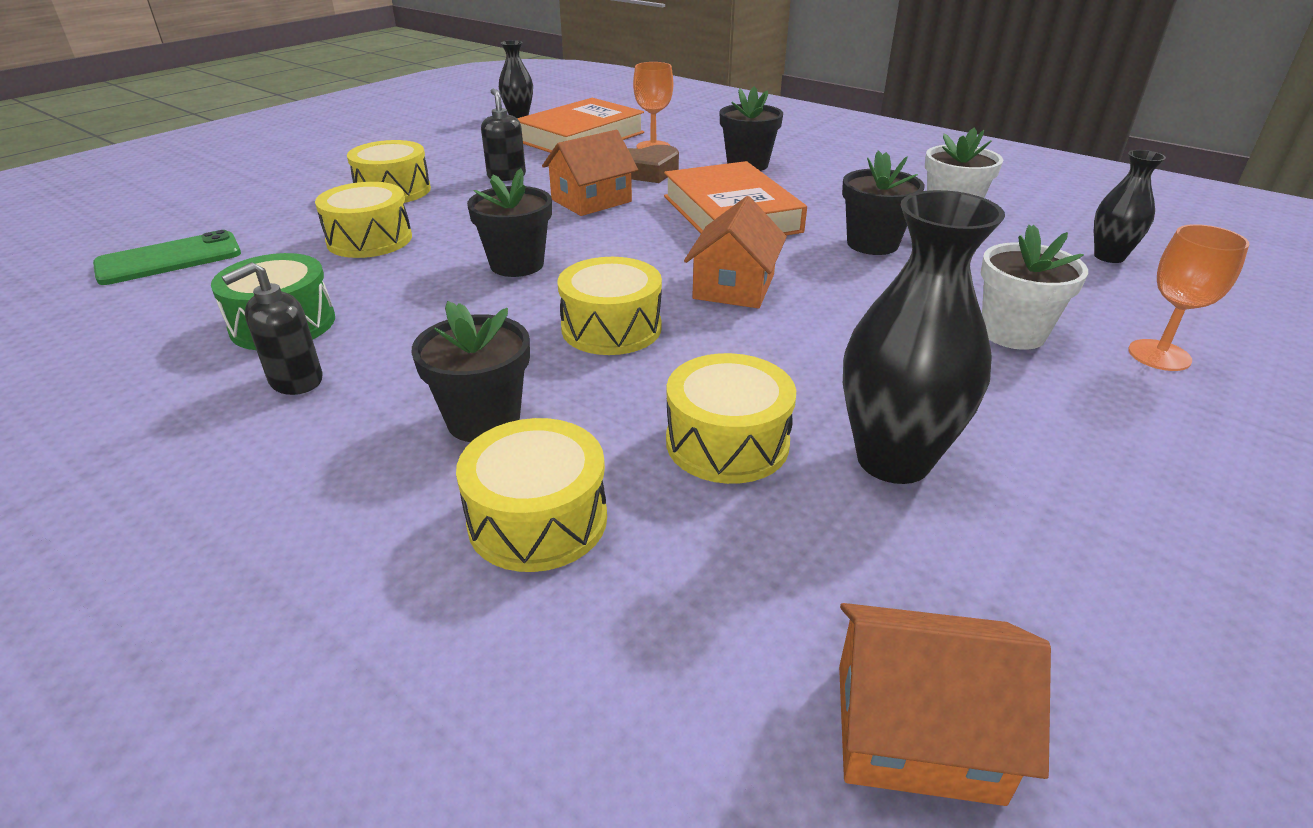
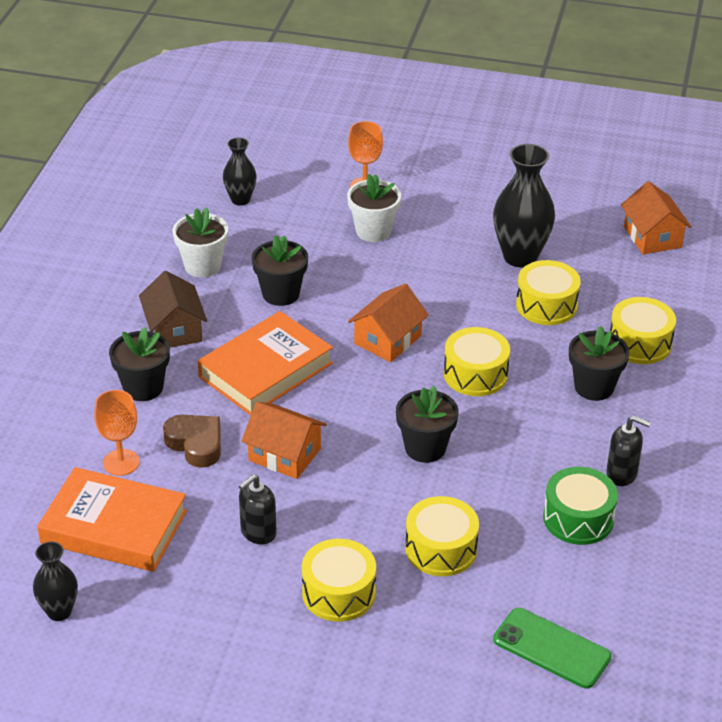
camera: 115 degrees left, 5 degrees up
orange house [684,196,787,308] -> orange house turned 45 degrees counterclockwise [348,284,429,362]
none -> brown house [139,271,207,348]

